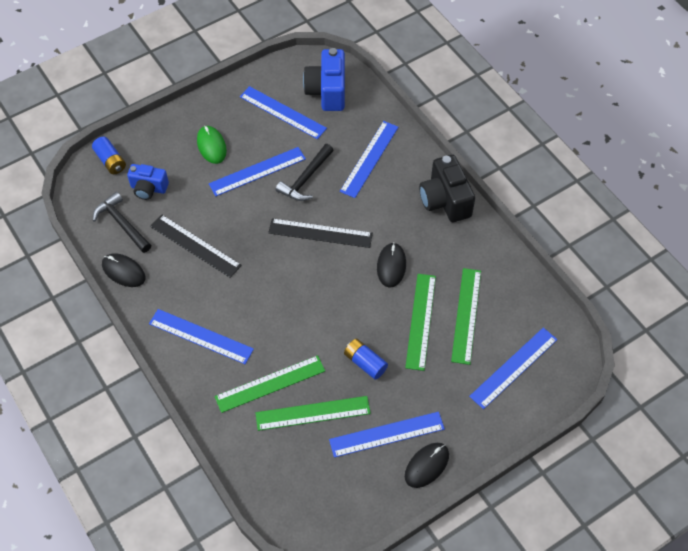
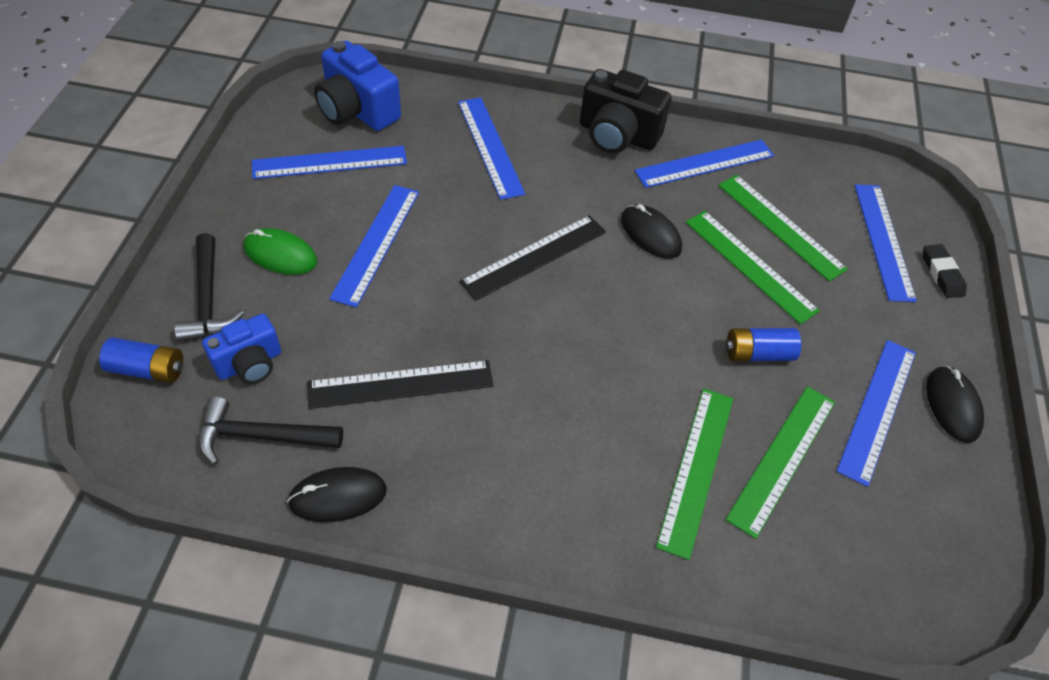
camera: 50 degrees left, 5 degrees down
blue ruler [149,309,254,364] -> blue ruler moved to [634,140,774,188]
black hammer [275,144,334,201] -> black hammer moved to [174,233,244,342]
none -> black eraser [923,244,967,298]

